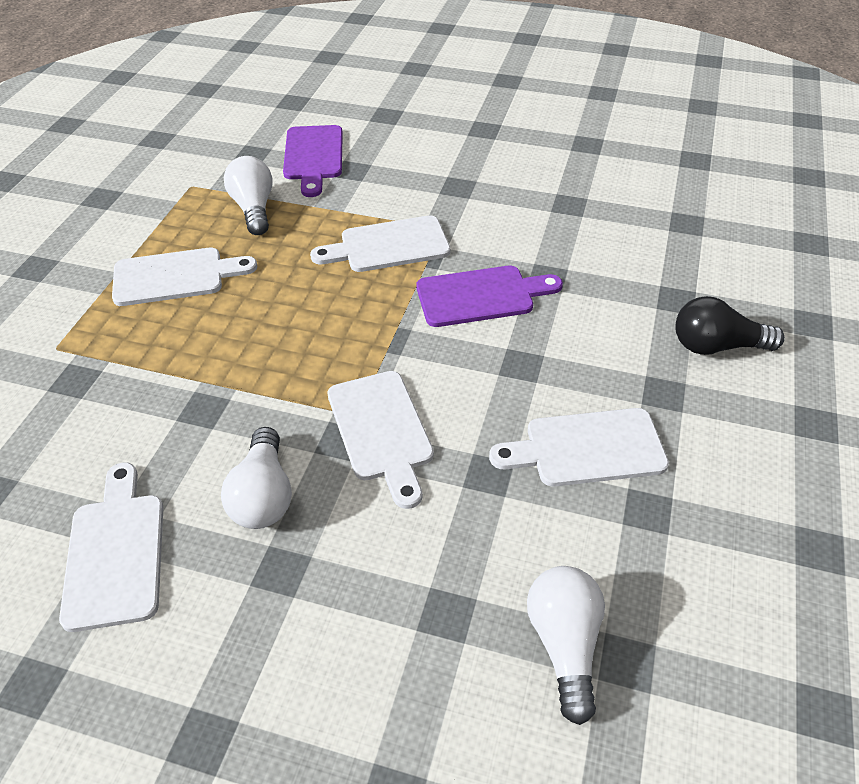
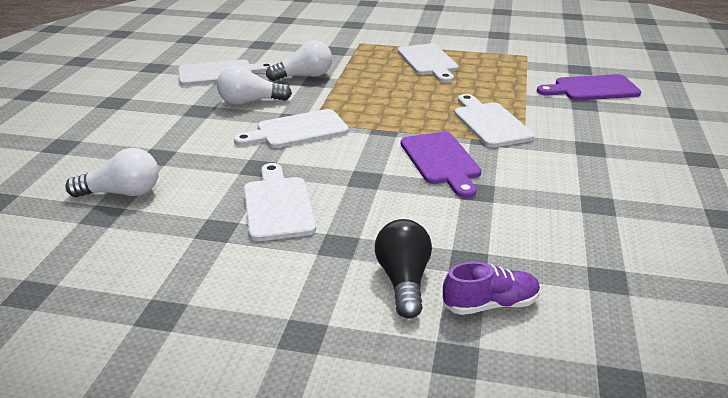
camera: 85 degrees right, 15 degrees down
white light bulb [224,156,273,235] -> white light bulb moved to [266,41,332,81]
none -> purple shoe [443,262,540,315]

